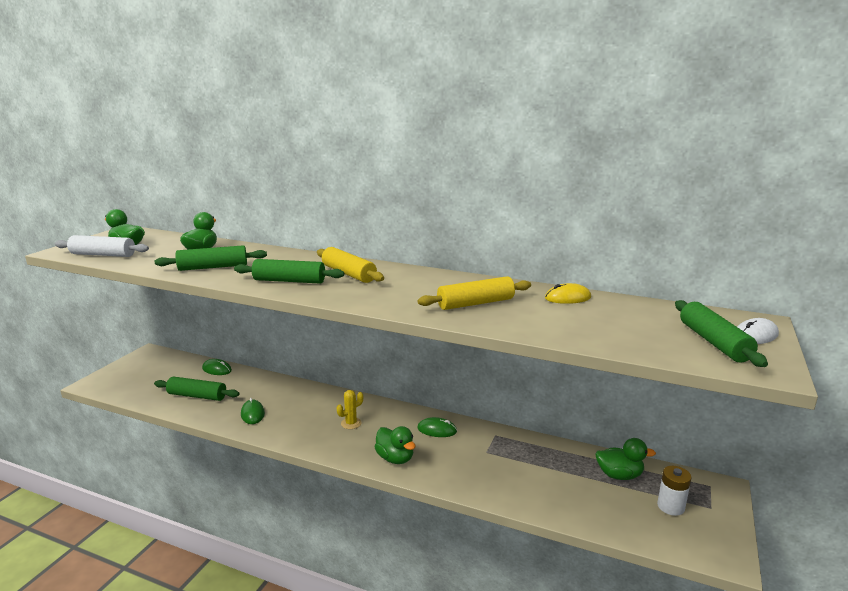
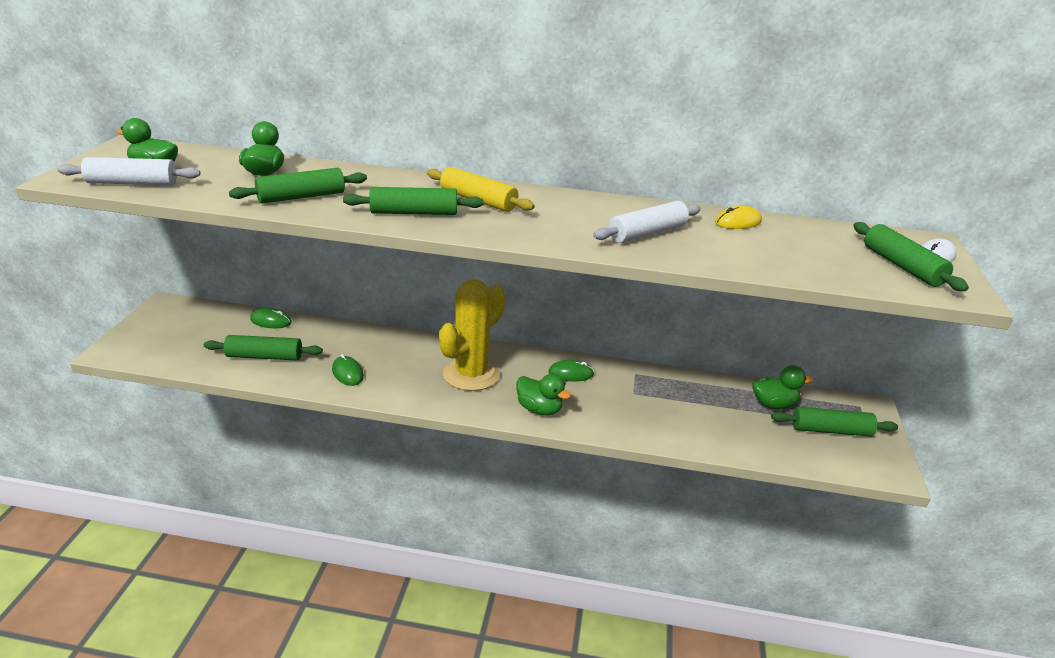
camera: 15 degrees left, 10 degrees up
yellow cactus [337,390,363,429] -> yellow cactus [439,279,506,391], size x2.39
yellow rolling pin [418,276,531,310] -> white rolling pin [593,201,701,243]
white battery [657,466,692,516] -> green rolling pin [771,407,898,437]

